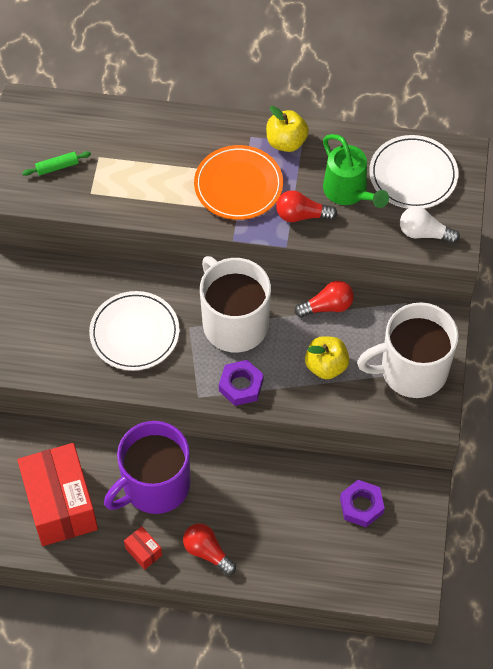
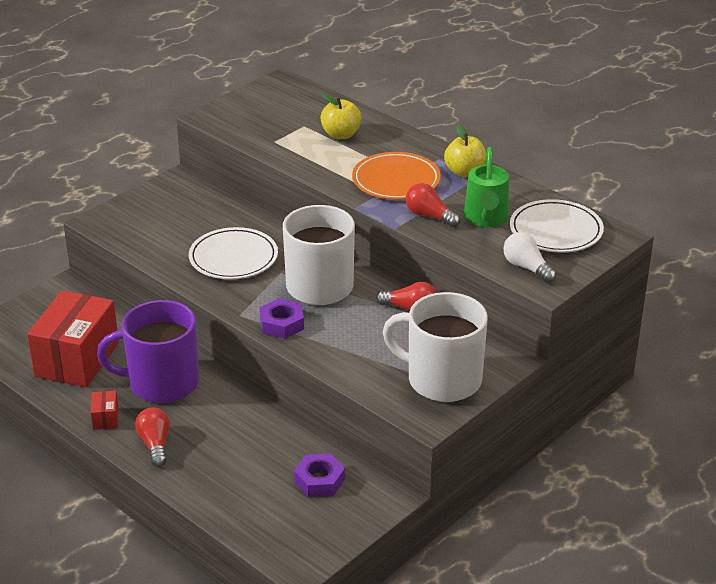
camera: 35 degrees right, 25 degrees down
green rolling pin [22,151,91,176] -> none
yellow apple [305,336,349,379] -> yellow apple moved to [321,94,362,139]

